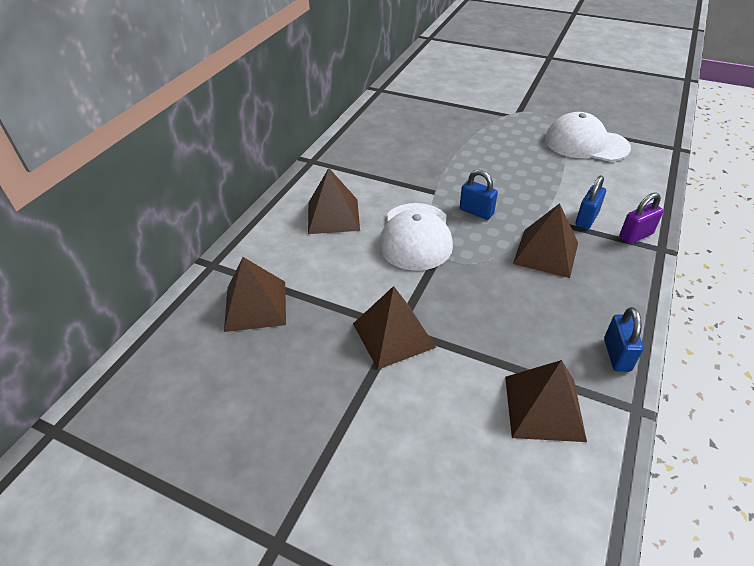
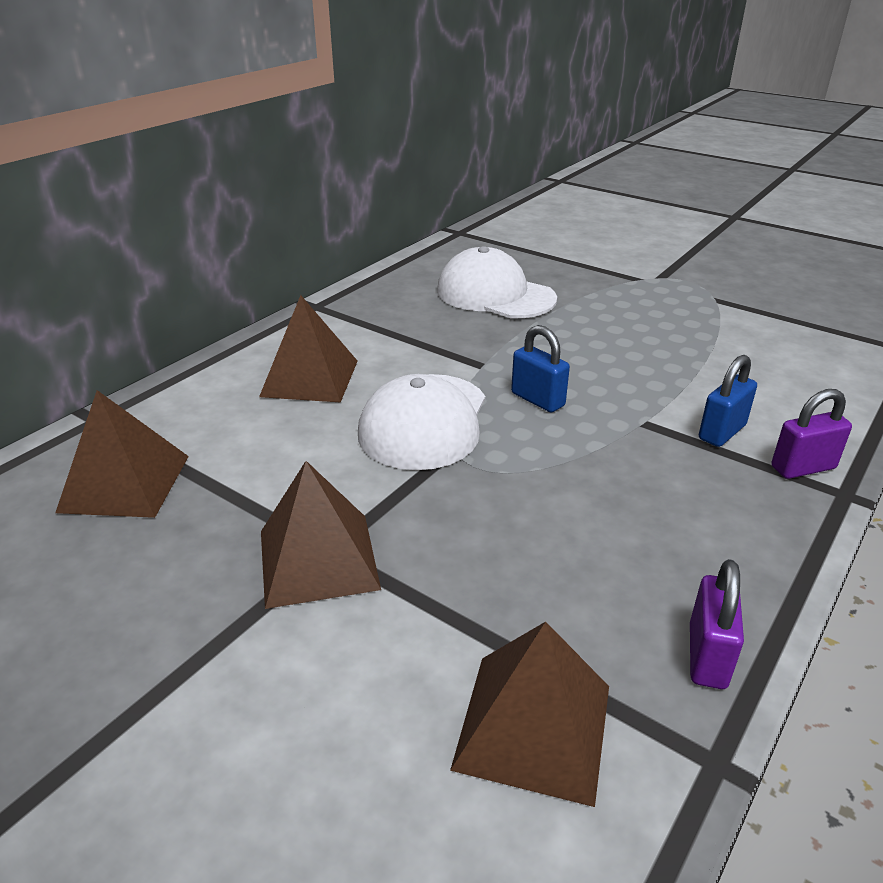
camera: 10 degrees right, 10 degrees down
brown pyramid [513,203,578,278] -> none
white cap [545,112,631,162] -> white cap moved to [437,246,557,318]
blue padlock [604,307,643,372] -> purple padlock [690,559,744,689]

